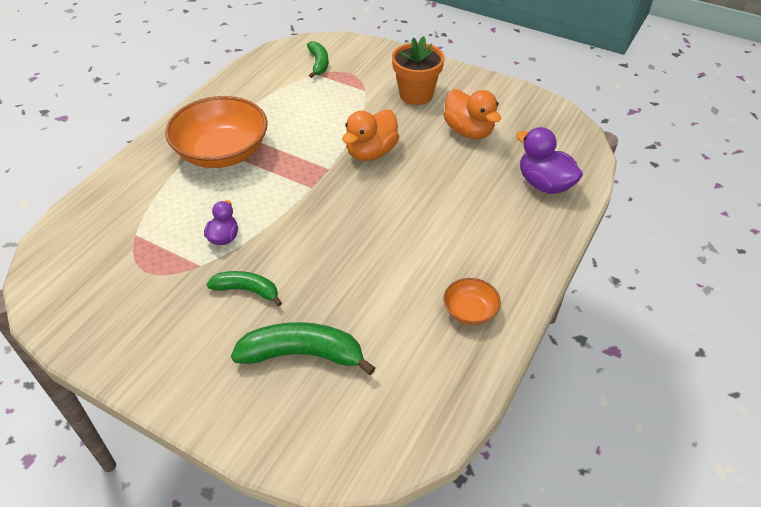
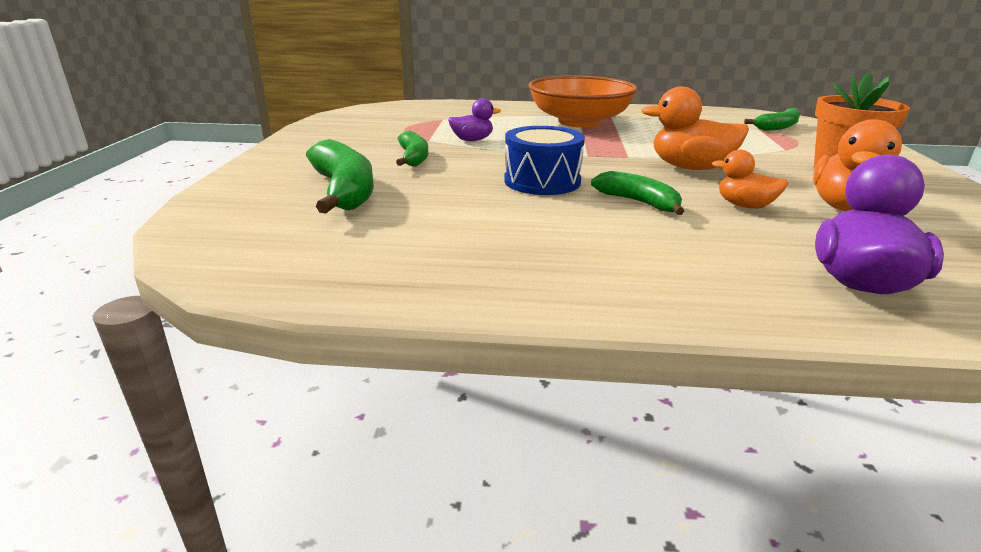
camera: 65 degrees right, 20 degrees down
orange bowl [444,278,501,325] -> none
none -> blue drum [504,126,585,195]
none -> green banana [591,171,684,215]
none -> orange duck [712,150,788,209]

